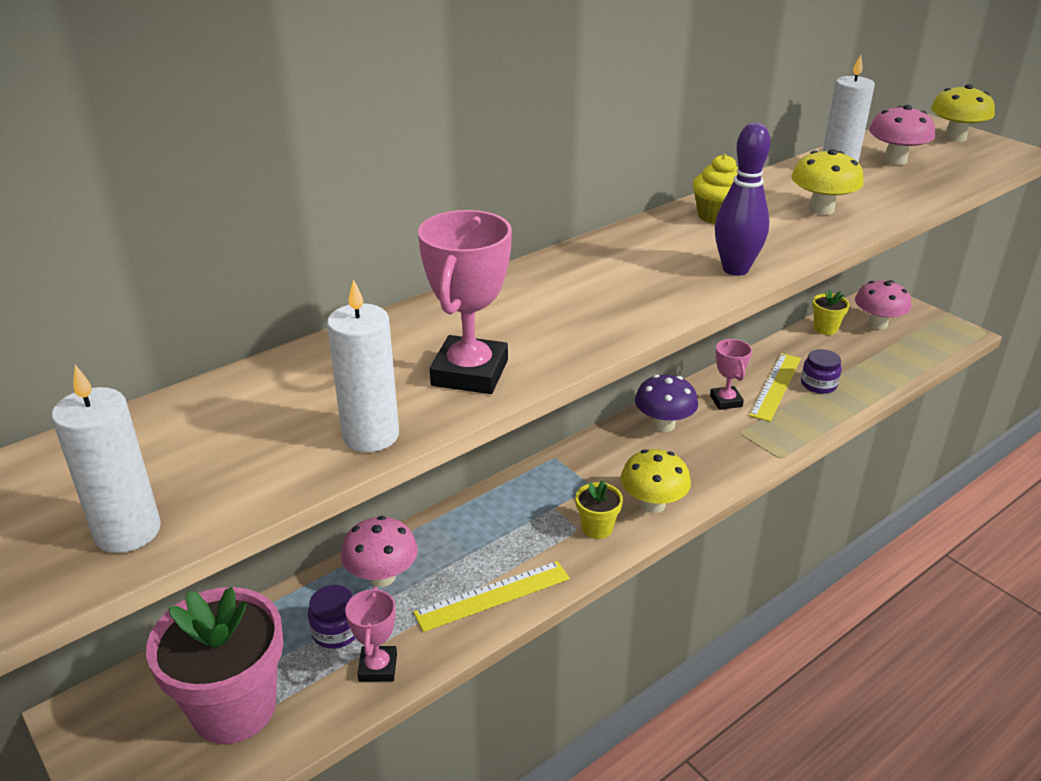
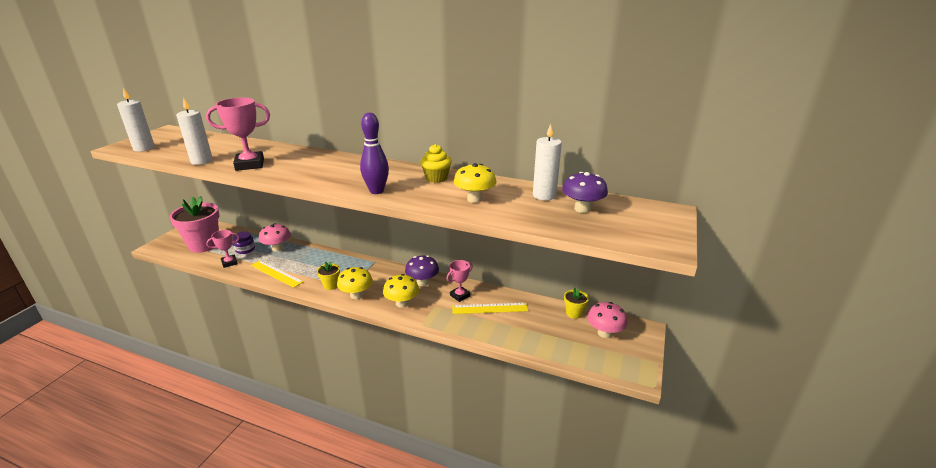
camera: 60 degrees right, 5 degrees down
purple jar [801,349,842,394] -> none
pink mushroom [869,105,935,165] -> purple mushroom [562,172,608,213]
yellow mushroom [931,84,995,142] -> yellow mushroom moved to [383,274,419,308]

